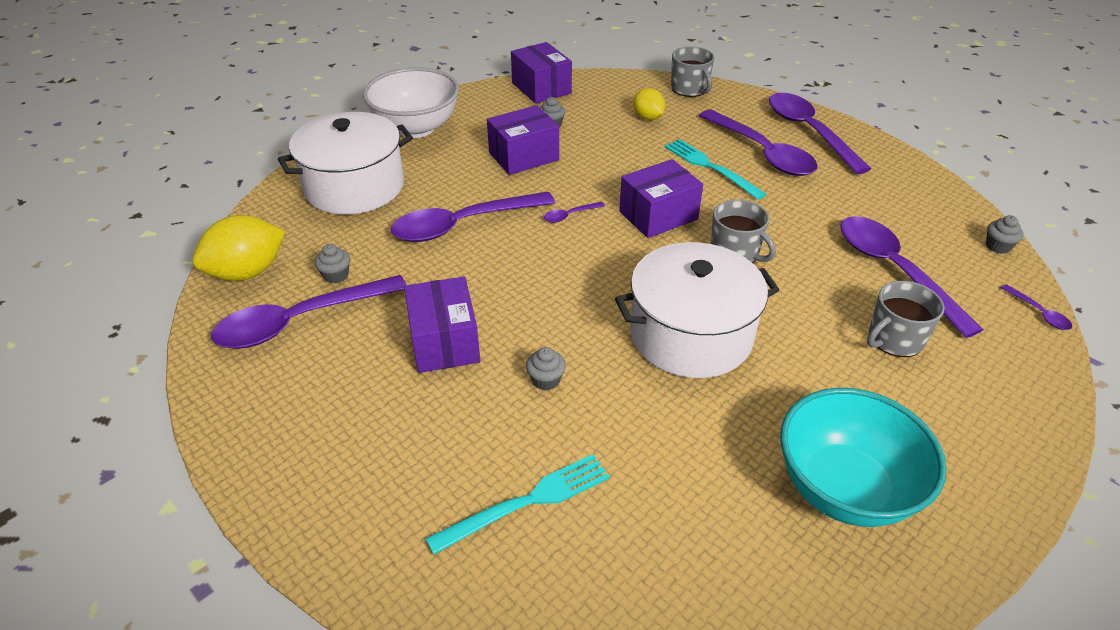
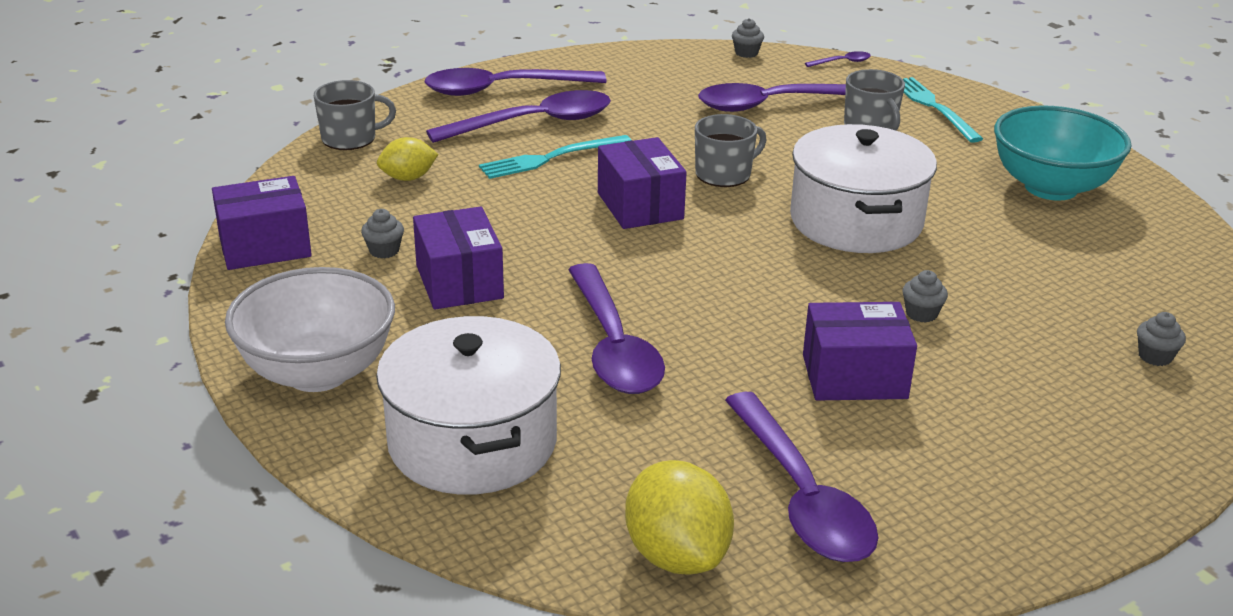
camera: 80 degrees left, 10 degrees down
grey cupcake [315,244,350,284] -> grey cupcake moved to [1137,312,1186,366]
turquoise fork [426,454,610,555] -> turquoise fork moved to [903,77,983,143]
purple spoon [544,202,605,223] -> none

